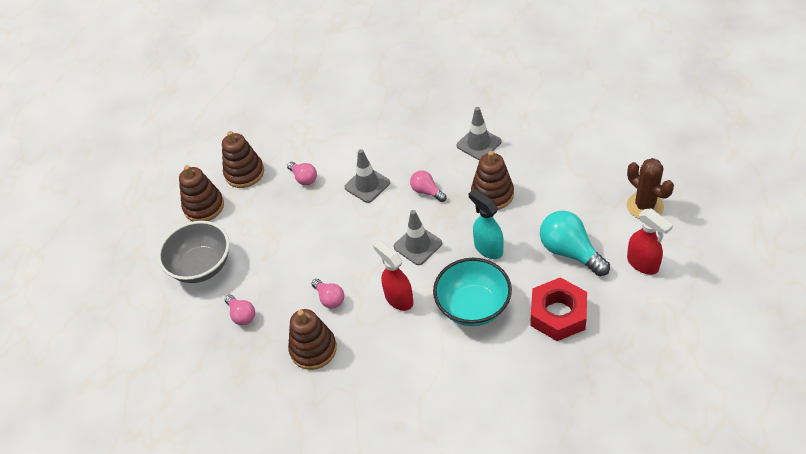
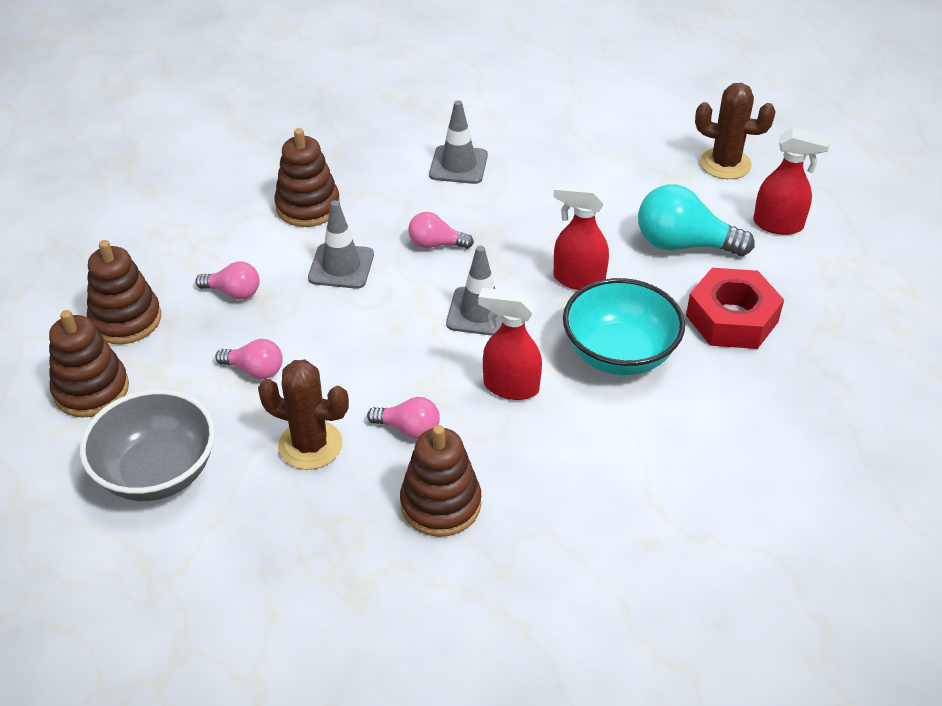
camera: 40 degrees left, 5 degrees down
pink light bulb [225,295,255,325] -> pink light bulb moved to [215,339,283,379]
turquoise spray bottle [469,189,504,259] -> red spray bottle [553,182,609,290]
brown stacking toy [471,151,514,210] -> brown stacking toy moved to [274,128,340,227]
none -> brown cactus [258,360,349,470]

